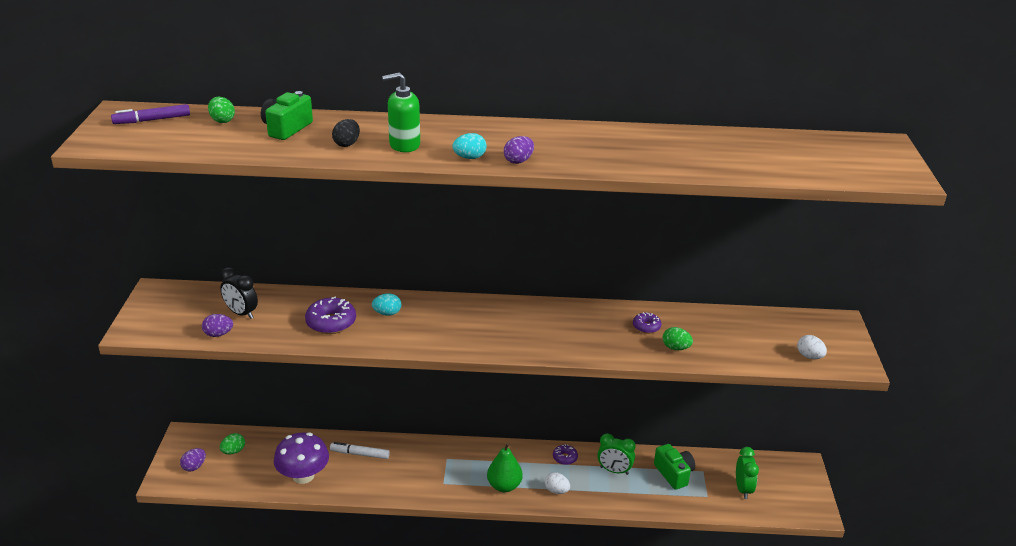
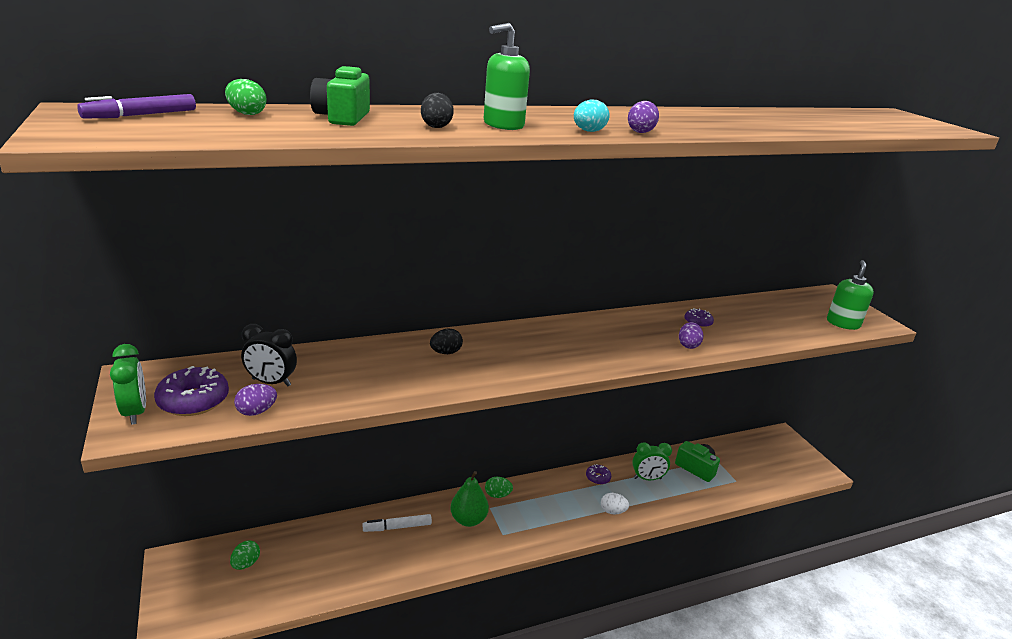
camera: 25 degrees left, 5 degrees down
purple egg [180,448,206,472] -> purple egg moved to [679,322,703,349]
purple mushroom [274,432,329,484] -> none
purple donut [305,297,356,334] -> purple donut moved to [154,366,229,416]
turquoise egg [372,293,401,316] -> black egg [430,329,463,354]
green pear [487,443,523,492] -> green pear moved to [450,471,489,527]
green egg [663,327,693,350] -> green egg moved to [485,477,513,498]
green clock [736,447,759,499] -> green clock moved to [110,344,146,425]
white egg [797,335,827,359] -> green soap dispenser [827,260,874,330]

